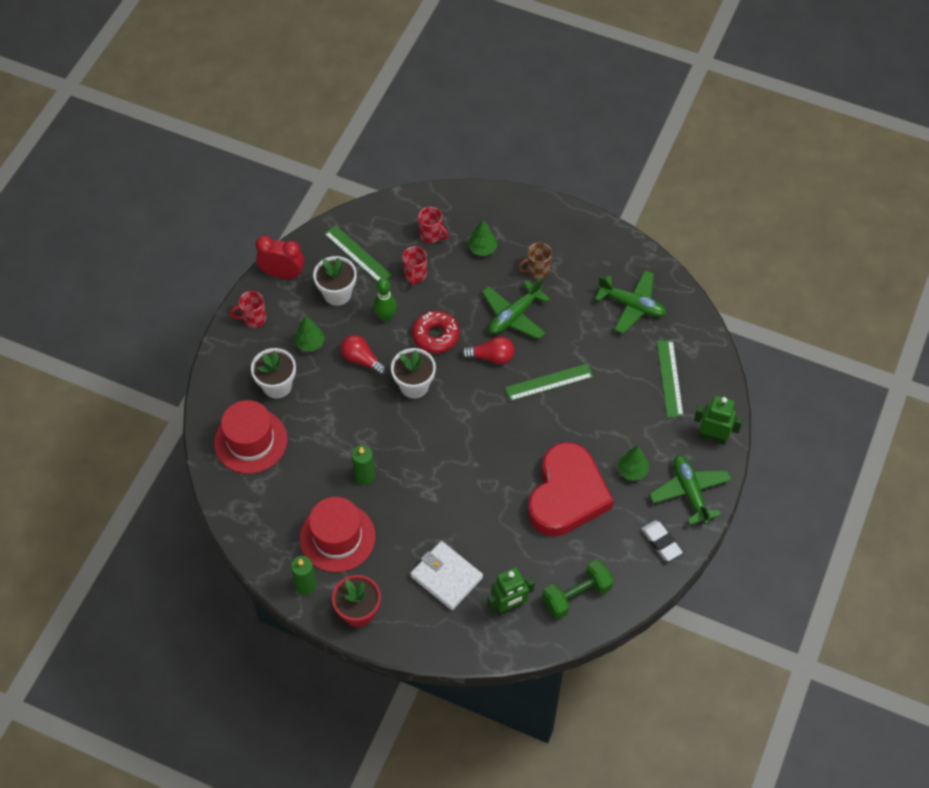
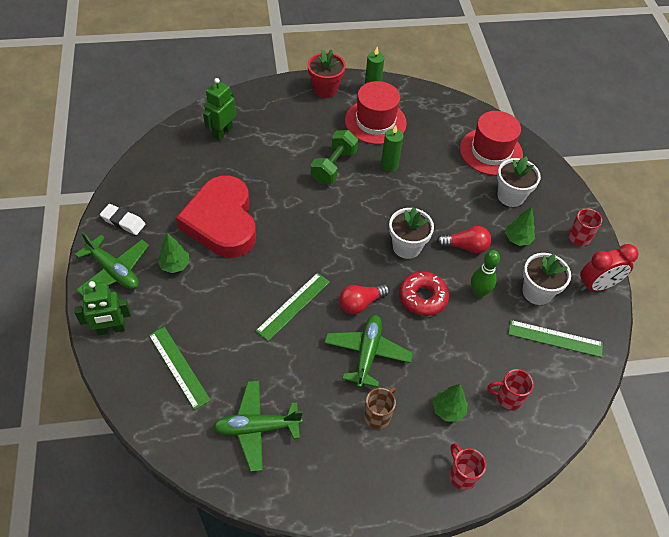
camera: 145 degrees right, 5 degrees down
red mug [402,246,427,286] -> red mug moved to [449,443,486,490]
white wallet [410,541,483,610] -> none
green dumbbell [542,560,614,619] -> green dumbbell moved to [311,130,358,184]

